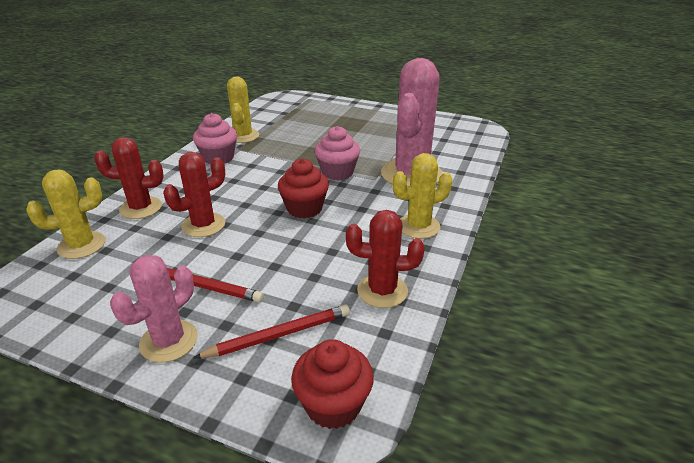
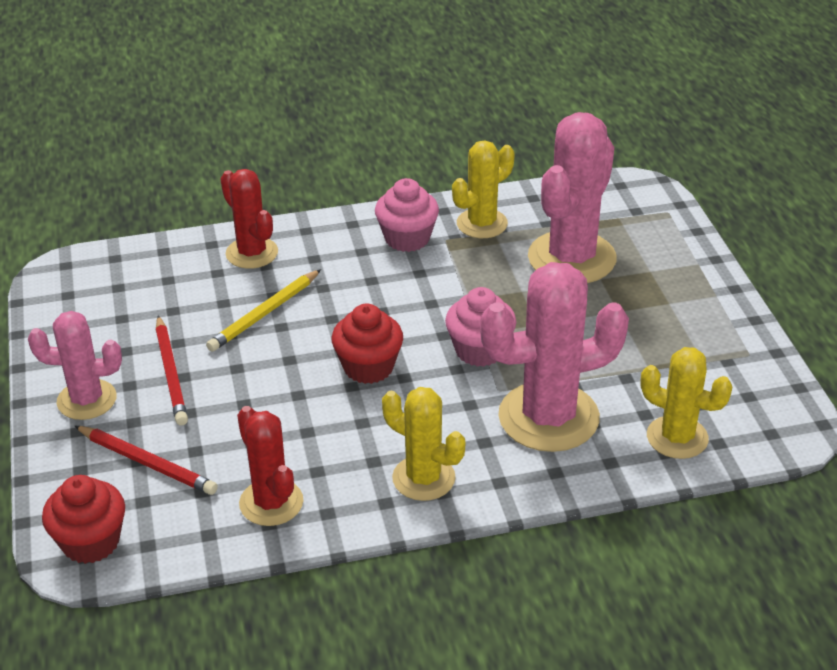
camera: 55 degrees right, 5 degrees up
yellow cactus [26,170,106,259] -> yellow cactus moved to [641,347,732,459]
red cactus [163,152,225,237] -> yellow pencil [206,269,321,352]
none -> pink cactus [528,112,617,283]

